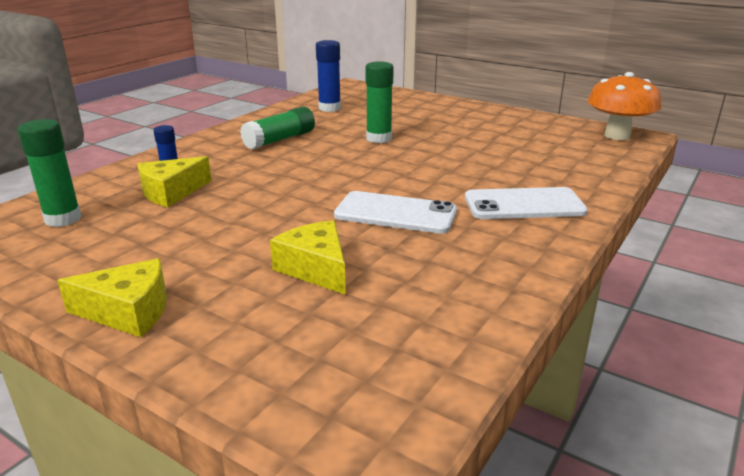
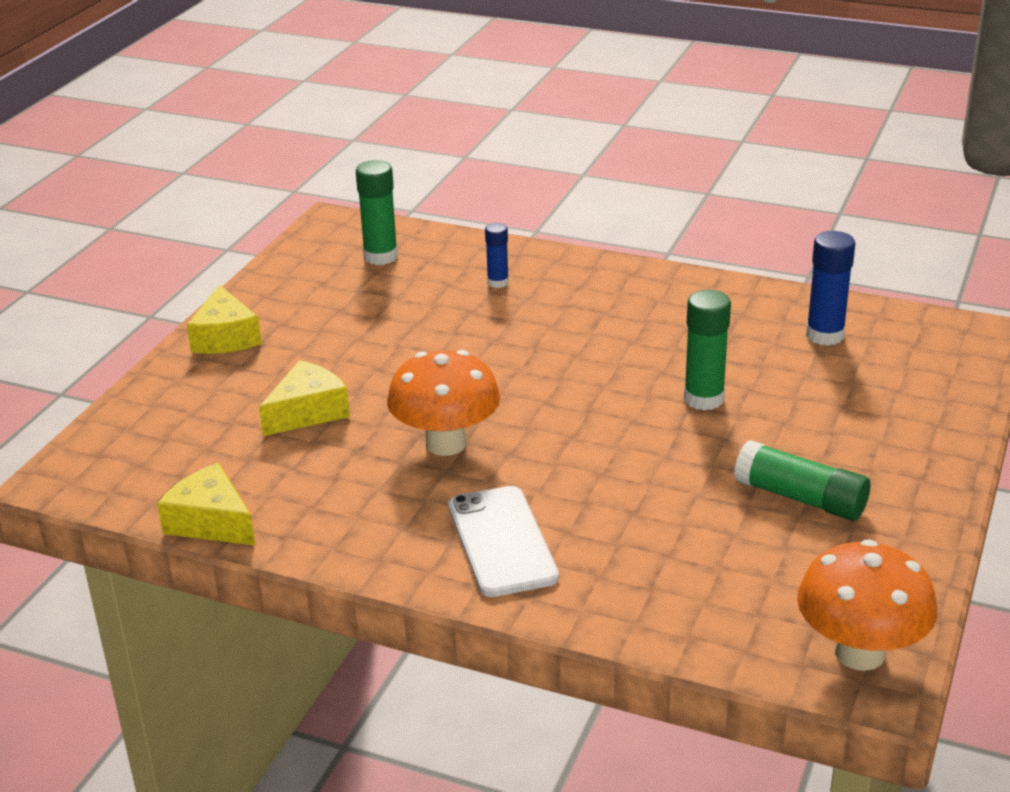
camera: 80 degrees right, 5 degrees up
yellow cheese [137,156,212,207] -> yellow cheese moved to [157,463,256,546]
green glue stick [240,107,315,150] -> green glue stick moved to [734,440,870,521]
white phone [334,191,457,234] -> orange mushroom [387,350,500,456]

